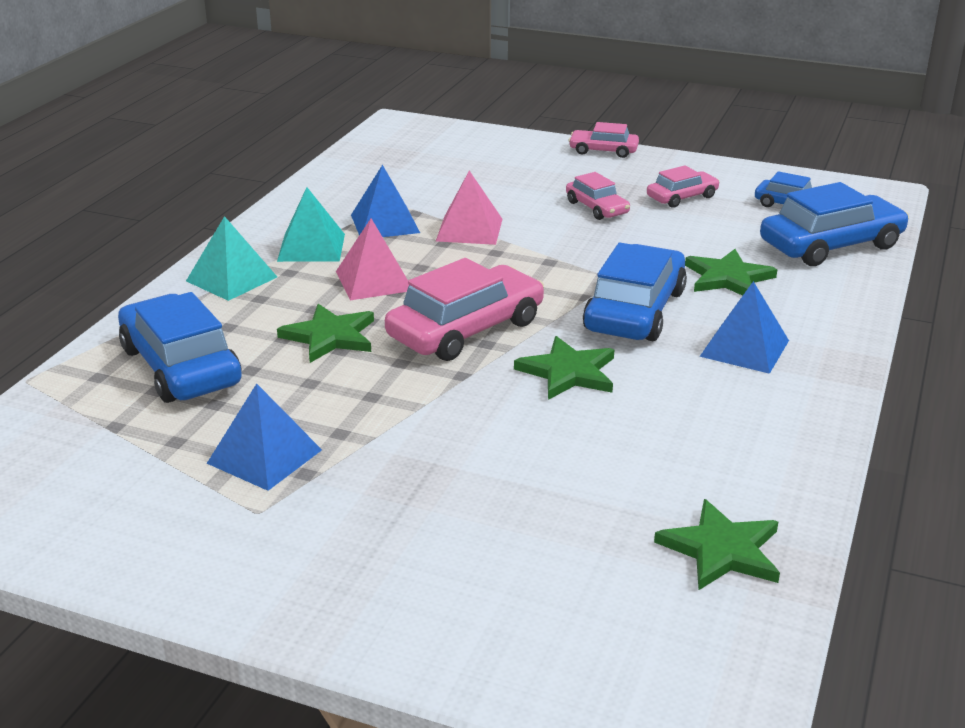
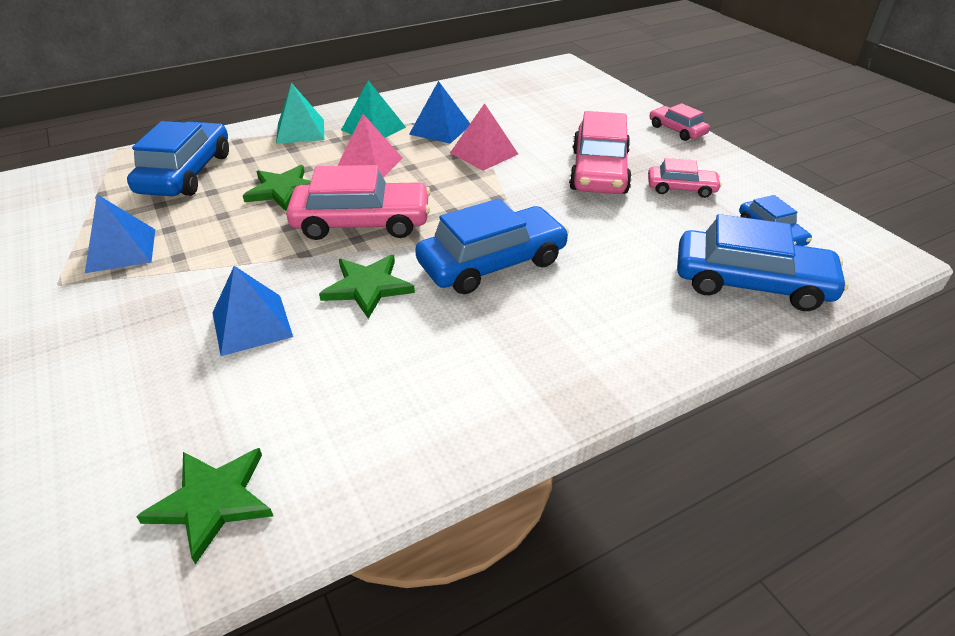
camera: 40 degrees right, 10 degrees up
pink car [566,172,630,220] -> pink car [569,111,632,194], size x1.84
green star [685,249,777,296] -> none
blue pyramid [699,281,789,374] -> blue pyramid moved to [213,266,293,356]

